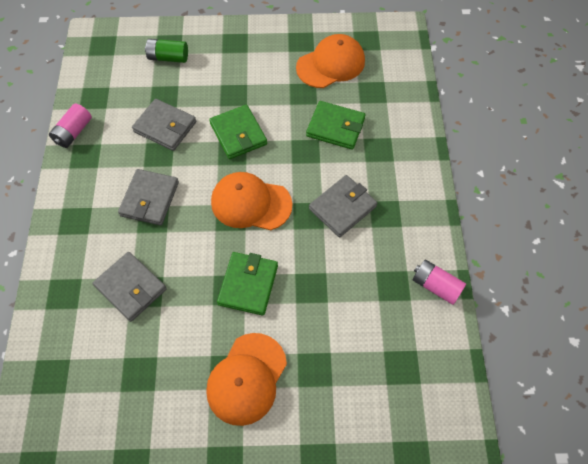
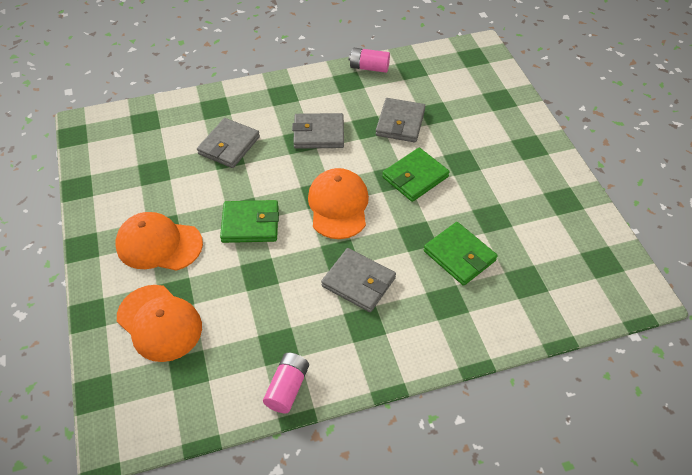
camera: 75 degrees right, 10 degrees down
green battery [145,39,188,63] -> none
orange cap [296,34,365,88] -> orange cap moved to [117,285,202,362]
green wallet [306,101,366,150] -> green wallet turned 45 degrees counterclockwise [424,222,498,286]

